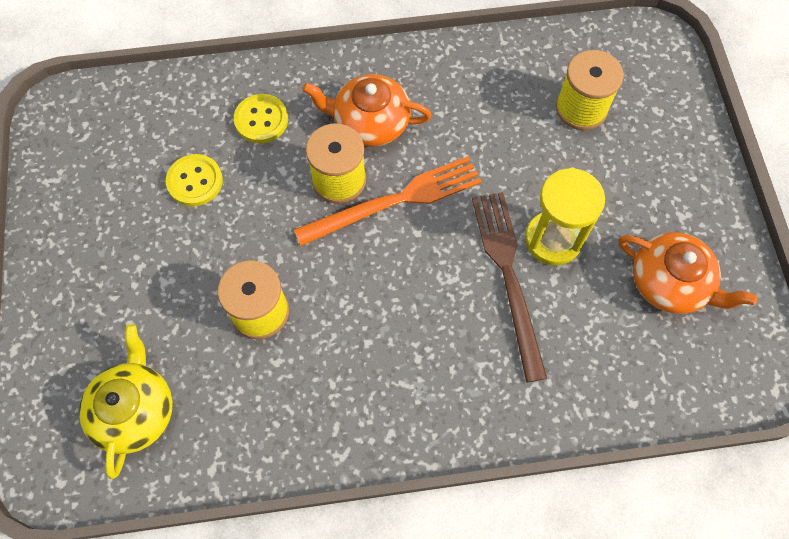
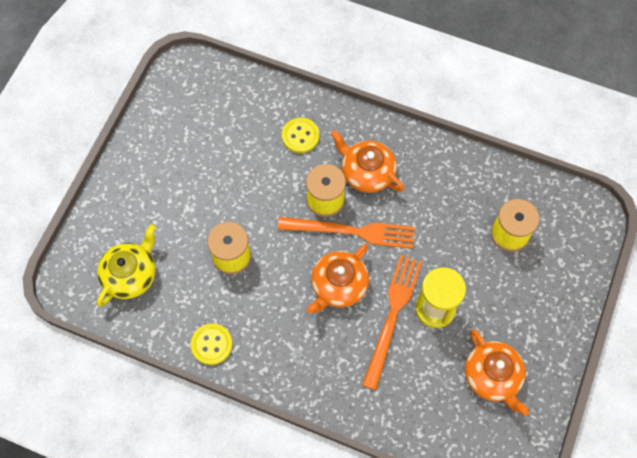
camera: 30 degrees right, 0 degrees up
yellow button [166,154,223,206] -> yellow button moved to [191,324,232,365]
brown fork [472,192,547,382] -> orange fork [362,255,422,390]
none -> orange teapot [307,244,369,314]

